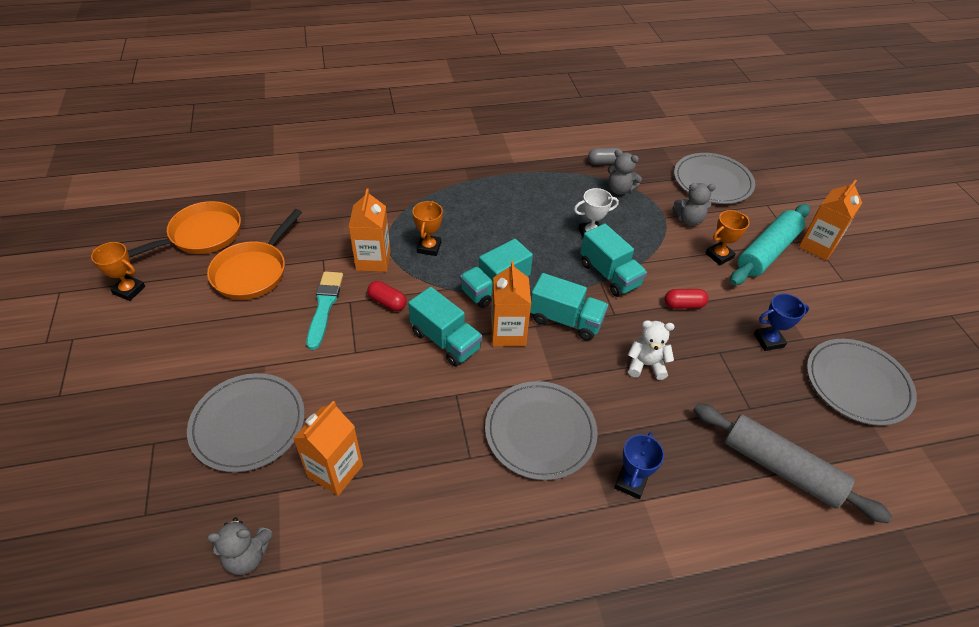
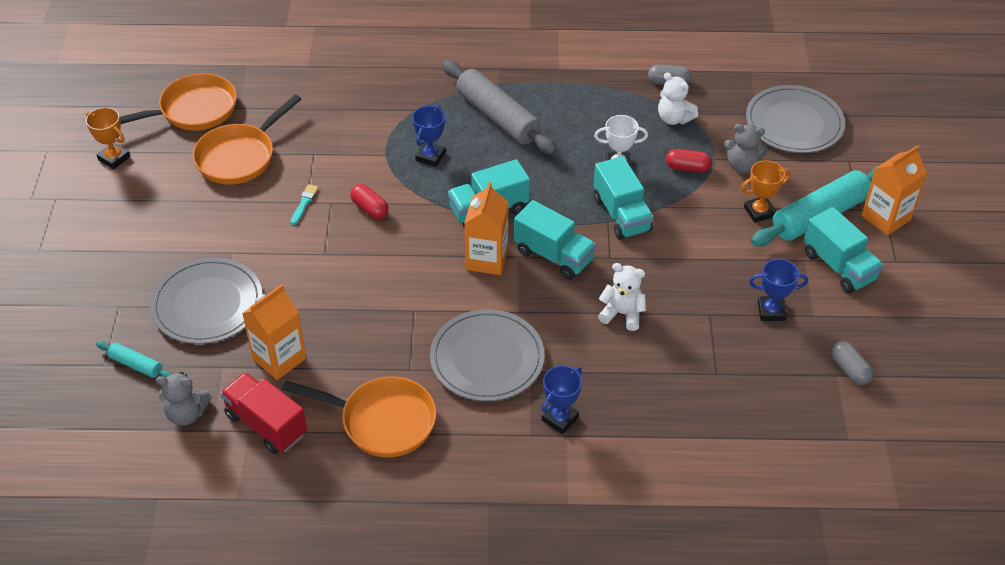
camera: 15 degrees right, 0 degrees up
turquoise brush [306,271,343,350] -> turquoise brush [291,184,318,225], size x0.52
orange carton [349,189,391,272] -> none
turquoise truck [408,287,482,367] -> turquoise truck moved to [804,207,884,293]
orange trophy [412,201,443,256] -> blue trophy [412,106,446,167]
grey teddy bear [608,150,642,195] -> white teddy bear [658,72,698,125]
red capsule [665,289,708,309] -> red capsule moved to [666,149,712,172]
grey rolling pin [693,403,892,523] -> grey rolling pin moved to [443,60,557,155]
grey plate [807,339,917,426] -> grey capsule [831,341,873,385]
none -> turquoise rolling pin [96,341,172,378]
none -> red truck [220,372,307,454]
none -> orange pan [282,376,436,457]

